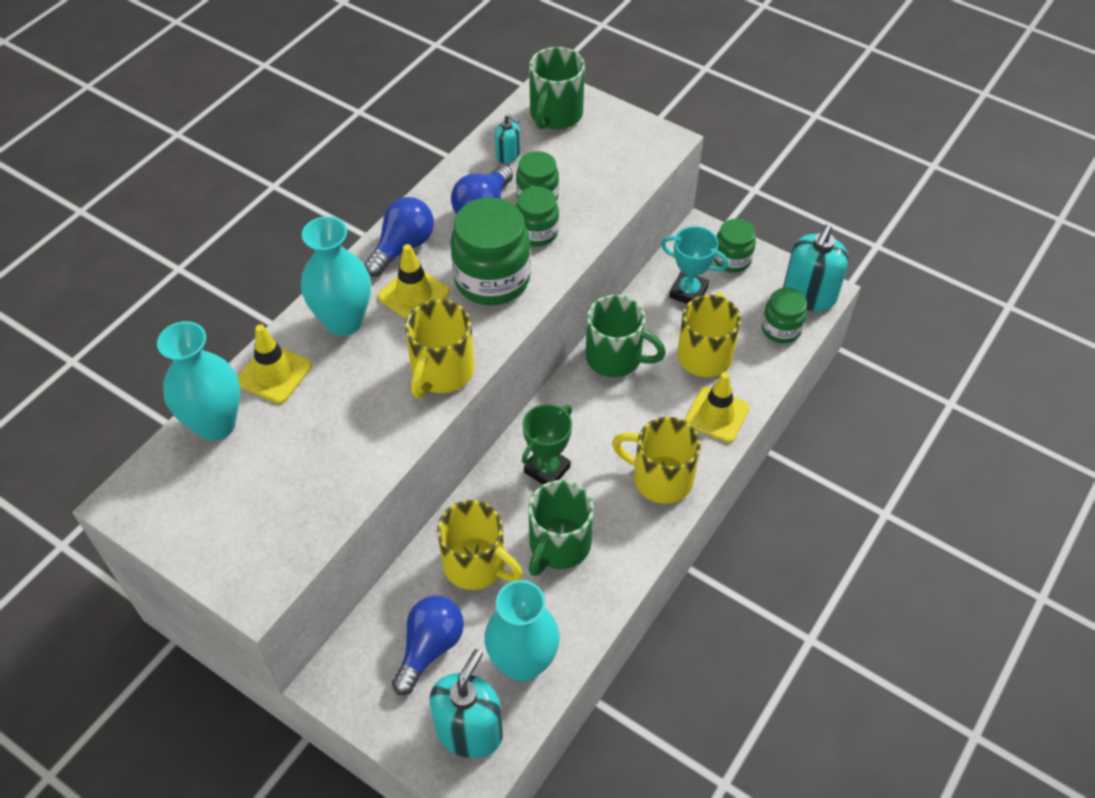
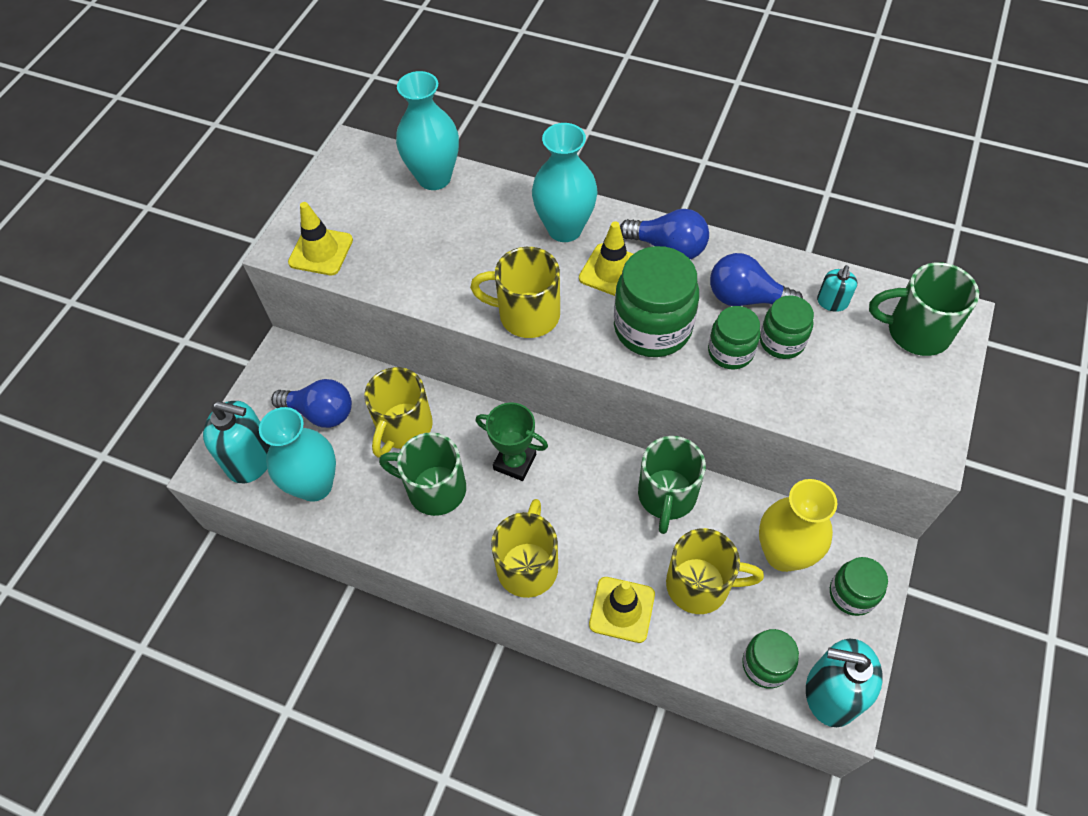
camera: 80 degrees right, 5 degrees up
yellow traffic cone [237,324,312,404] -> yellow traffic cone moved to [288,202,353,275]
turquoise trophy [661,226,729,304] -> yellow vase [759,479,837,572]

